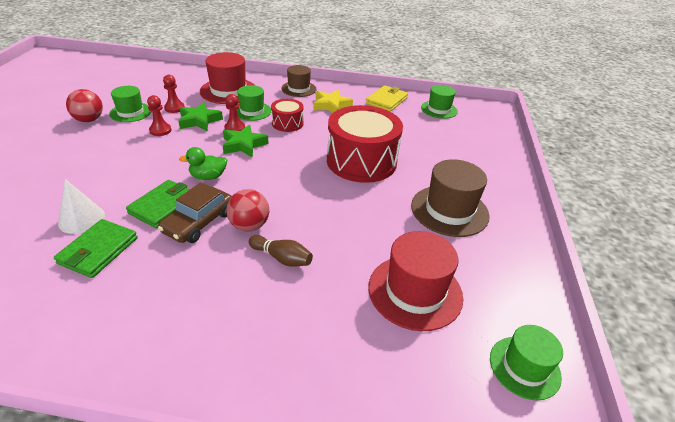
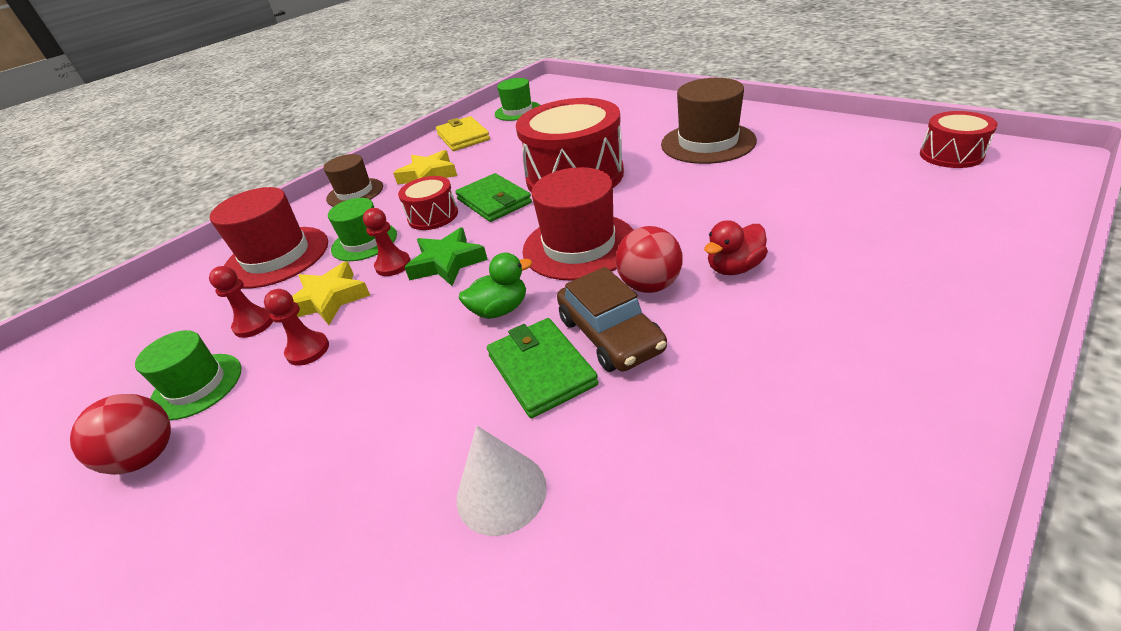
camera: 50 degrees left, 0 degrees up
green wallet [54,219,138,278] -> green wallet moved to [455,173,532,222]
green star [179,102,223,131] -> yellow star [292,261,370,325]
green duck [179,147,227,180] -> green duck turned 135 degrees counterclockwise [459,252,532,319]
brown bowling pin [249,235,313,267] -> red duck [704,220,768,275]
red hat [368,231,463,331] -> red hat moved to [523,167,633,281]
green hat [490,325,563,400] -> red drum [920,111,998,168]

